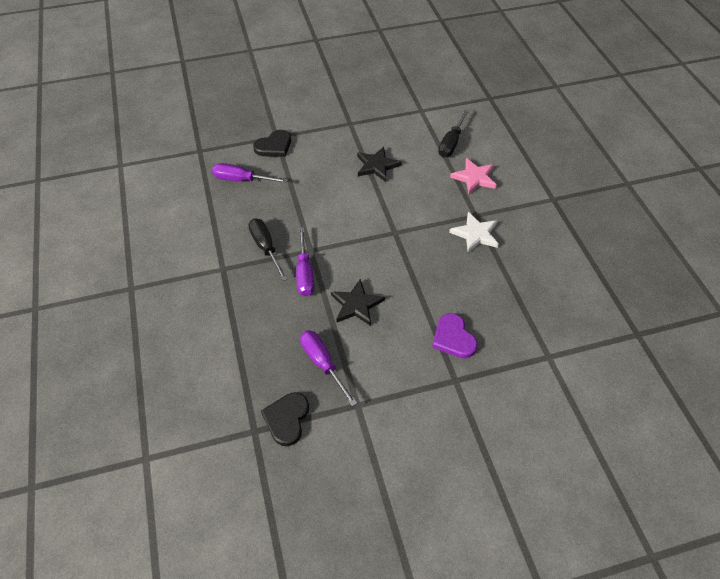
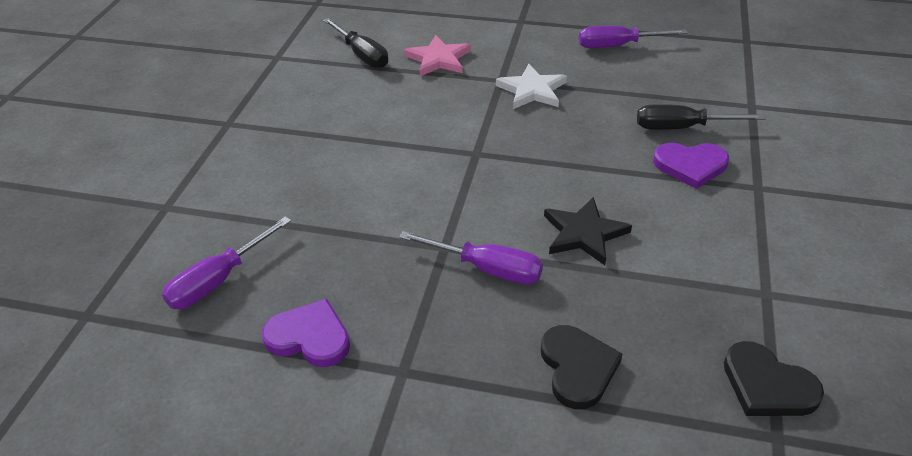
camera: 60 degrees left, 10 degrees down
black screwdriver [249,218,288,281] -> black screwdriver moved to [637,104,766,130]
black heart [253,130,291,157] -> black heart moved to [541,325,622,409]
purple screwdriver [300,330,357,406] -> purple screwdriver moved to [579,26,688,48]
black star [357,147,402,182] -> none
none -> purple heart [262,299,350,367]

